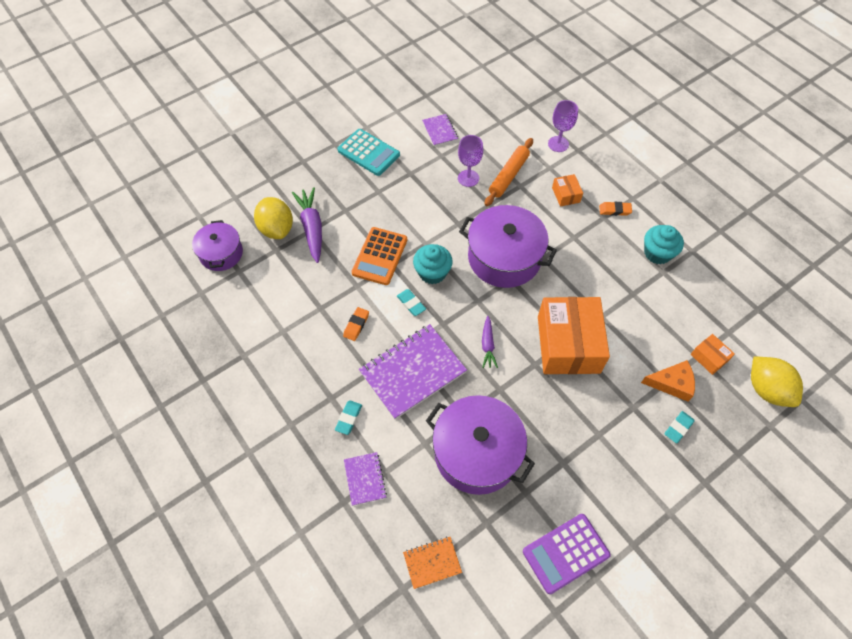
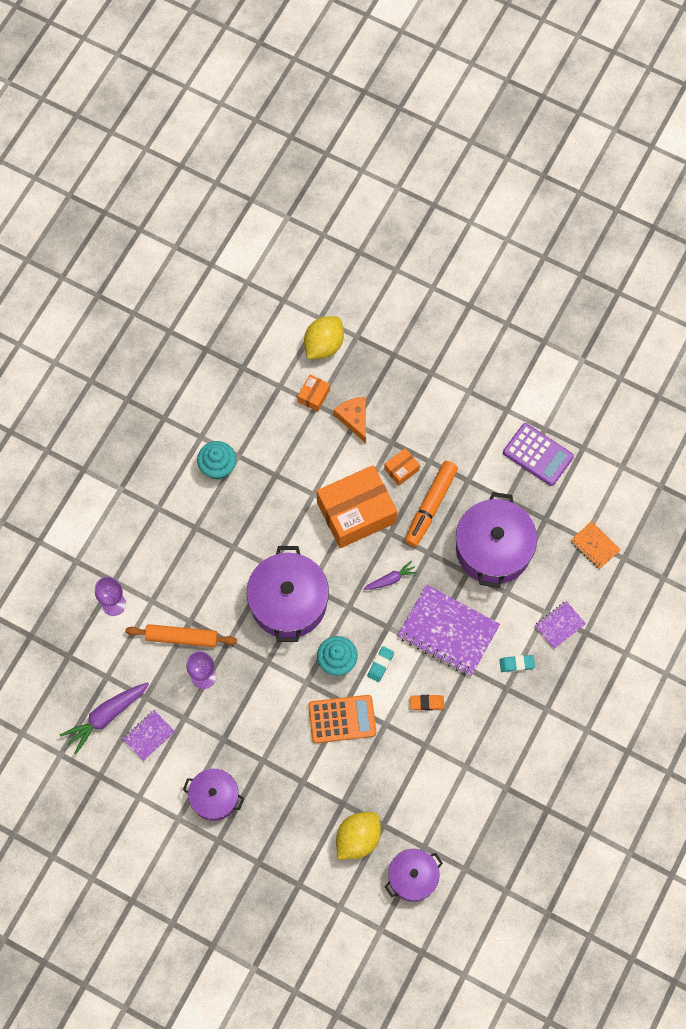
camera: 115 degrees left, 10 degrees up
purple carrot [292,187,322,263] -> purple carrot moved to [60,682,149,754]
turquoise calculator [337,129,400,176] -> purple pot [183,769,244,821]
orange box [552,174,583,207] -> orange box moved to [384,448,420,486]
orange eraser [599,202,632,216] -> none
turquoise eraser [665,411,695,443] -> none
none -> orange marker [405,461,458,547]

